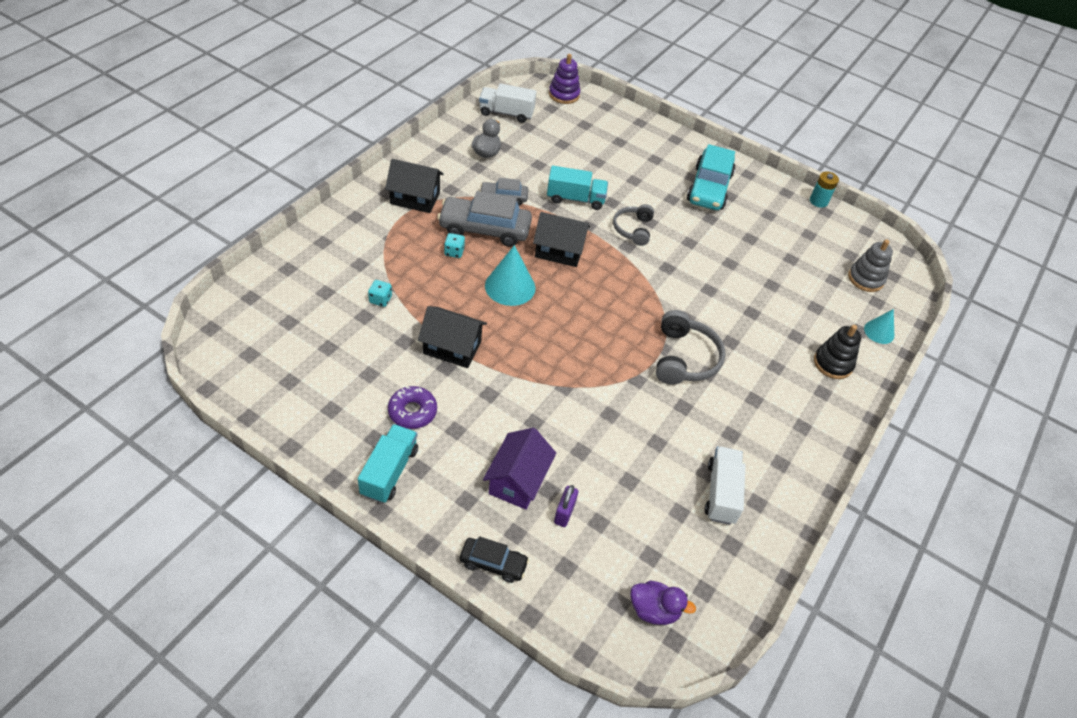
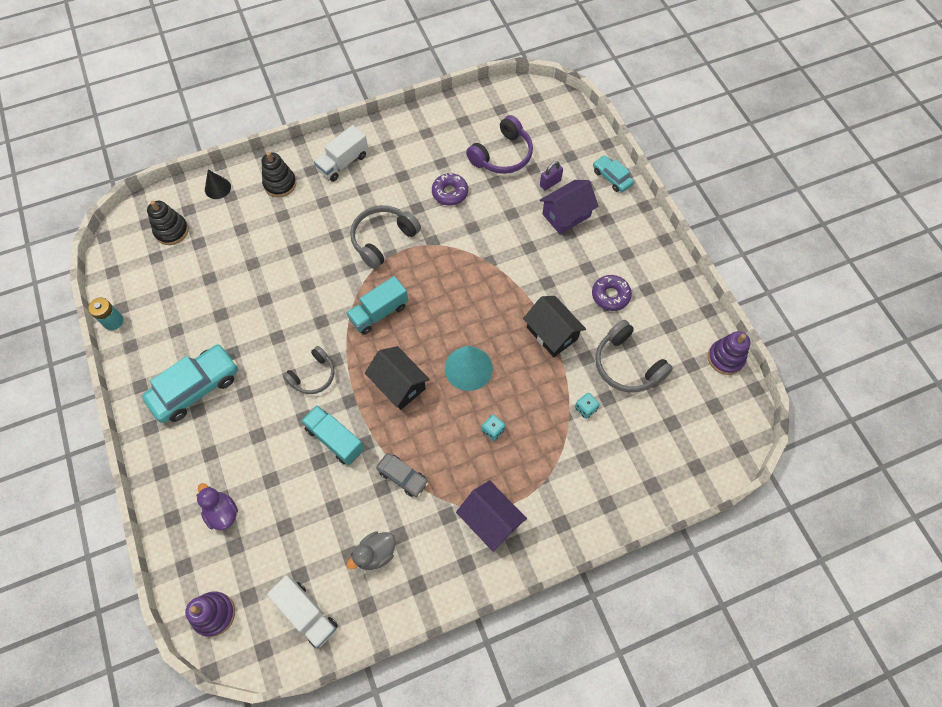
camera: 140 degrees left, 15 degrees up
turquoise truck [358,424,418,503] -> turquoise truck moved to [346,276,408,335]
black house [385,159,444,213] -> purple house [456,480,527,552]
grey car [437,191,532,247] -> none
black car [460,536,529,583] -> turquoise car [593,155,634,192]
purple duck [630,581,696,625] -> purple duck moved to [197,483,238,530]
white truck [705,446,746,525] -> white truck moved to [314,125,368,182]
grey stacking toy [848,239,893,292] -> black stacking toy [147,201,189,245]
turquoise cone [864,309,894,344] -> black cone [205,170,231,199]
none -> purple donut [432,173,468,206]
none -> purple headphones [466,115,533,174]
none -> grey headphones [595,320,673,393]
none -> purple stacking toy [708,331,750,375]

